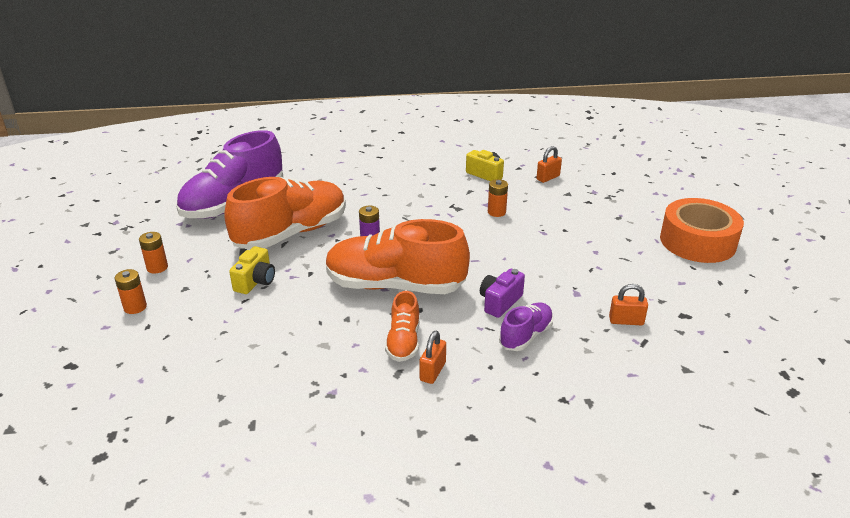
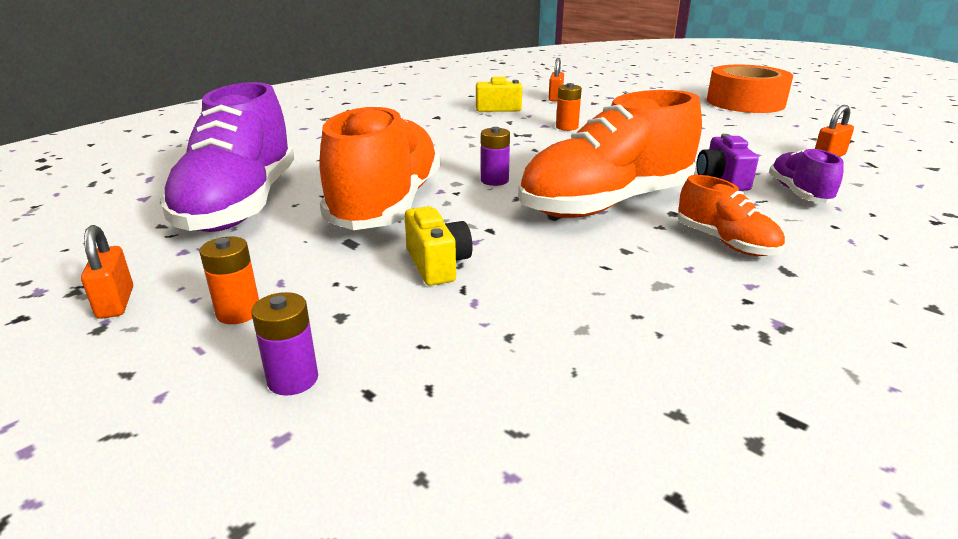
camera: 40 degrees left, 5 degrees down
orange battery [115,269,147,314] -> purple battery [251,292,318,396]
orange padlock [419,331,446,384] -> orange padlock moved to [81,225,133,319]

